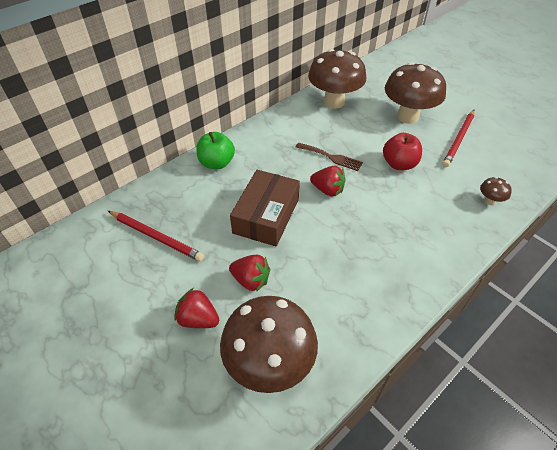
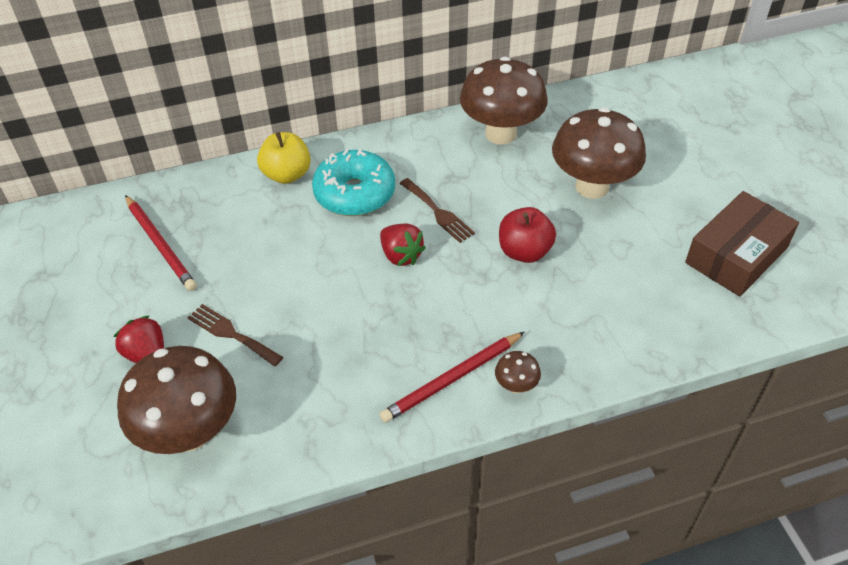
camera: 25 degrees right, 0 degrees up
green apple [196,132,235,169] -> yellow apple [257,132,311,184]
red strawberry [229,255,270,291] -> brown fork [187,304,283,367]
brown box [230,170,300,247] -> brown box moved to [685,191,799,297]
red pencil [442,110,475,167] -> red pencil moved to [380,332,524,423]
brown mushroom [480,177,512,205] -> brown mushroom moved to [495,351,541,393]
none -> turquoise donut [312,149,395,216]

